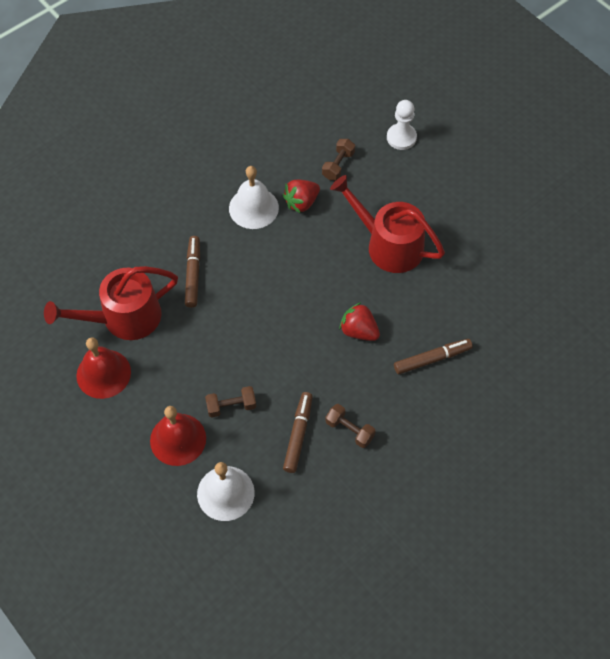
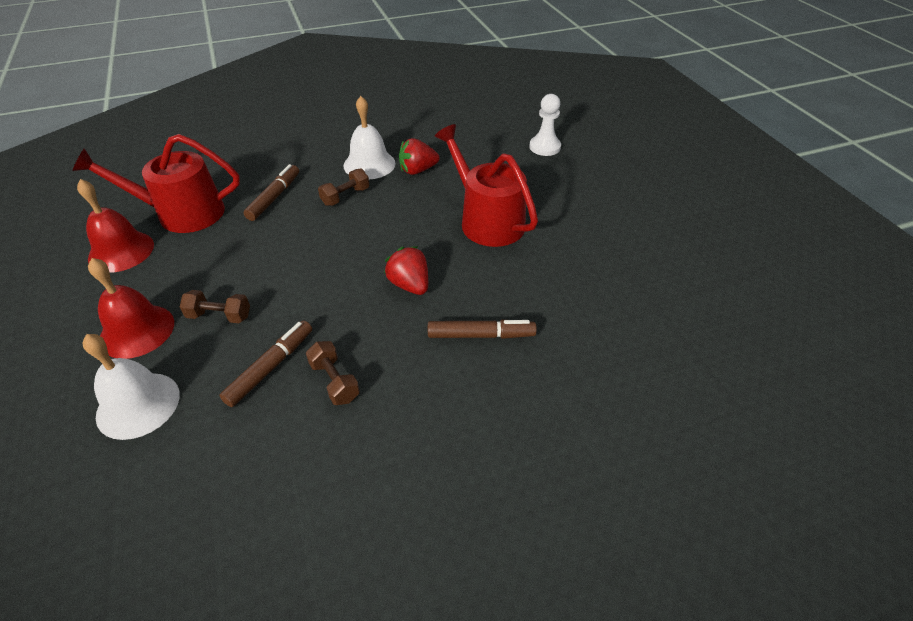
camera: 20 degrees right, 15 degrees down
brown dumbbell [322,139,355,180] -> brown dumbbell moved to [318,168,369,206]

